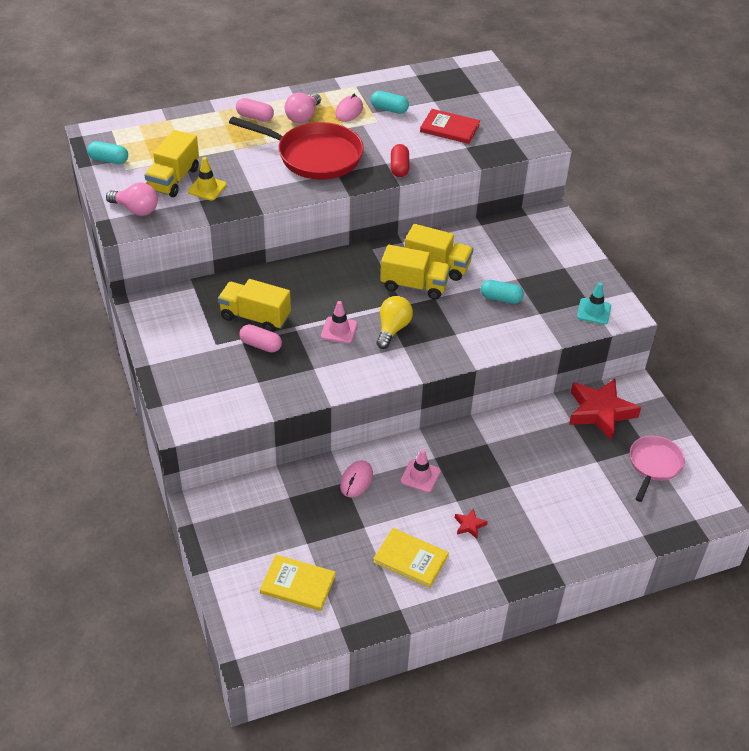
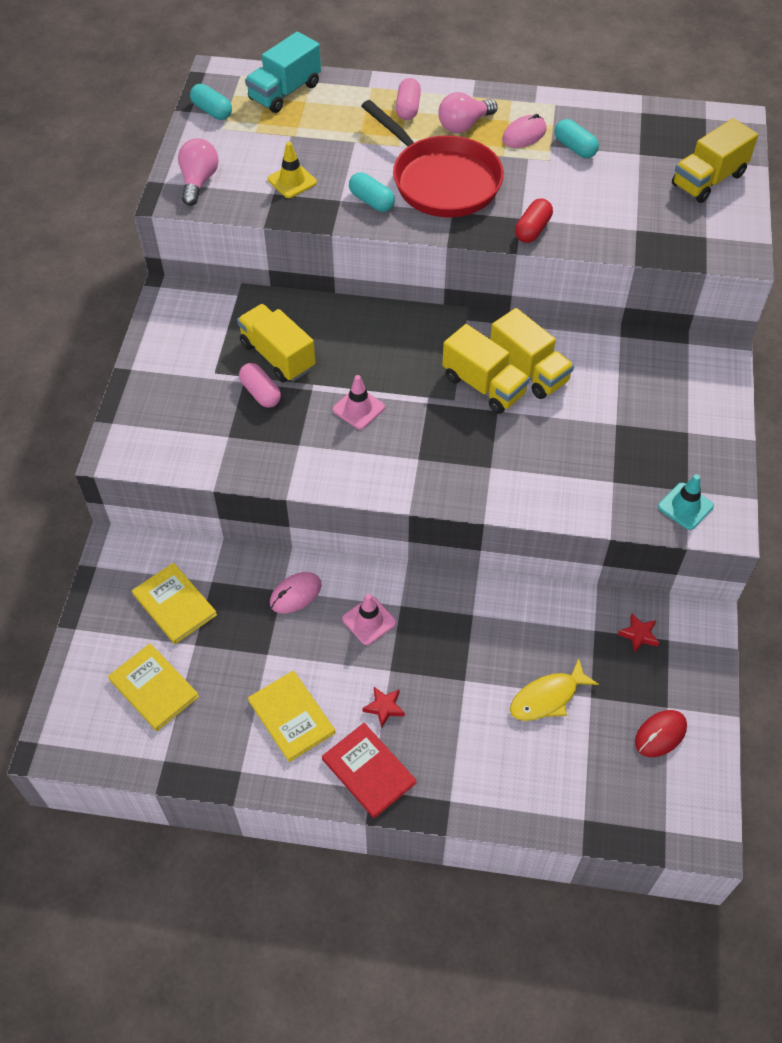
camera: 30 degrees right, 10 degrees up
pink light bulb [106,183,158,216] -> pink light bulb turned 135 degrees counterclockwise [178,138,219,206]
yellow truck [145,130,199,197] -> yellow truck moved to [672,118,758,203]
pink capsule [236,98,274,122] -> pink capsule turned 45 degrees clockwise [396,78,421,120]
yellow light bulb [376,296,413,349] -> none
red book [420,109,480,144] -> red book moved to [322,723,417,818]
turquoise capsule [481,280,524,304] -> turquoise capsule moved to [349,172,395,212]
red star [569,379,641,441] -> red star [618,613,659,653], size x0.42
pink pan [630,436,685,502] -> red mouse [635,710,687,757]
none -> yellow book [132,563,217,644]
none -> turquoise truck [245,32,321,113]
none -> yellow fish [510,658,599,721]

